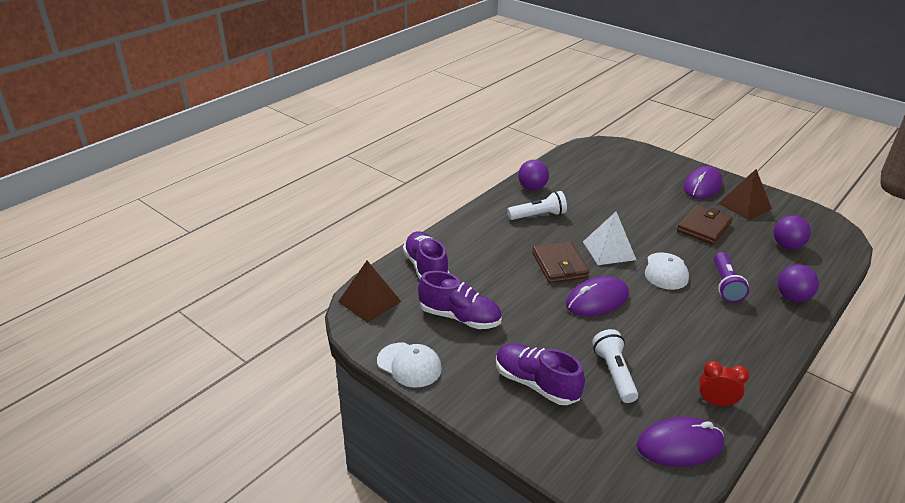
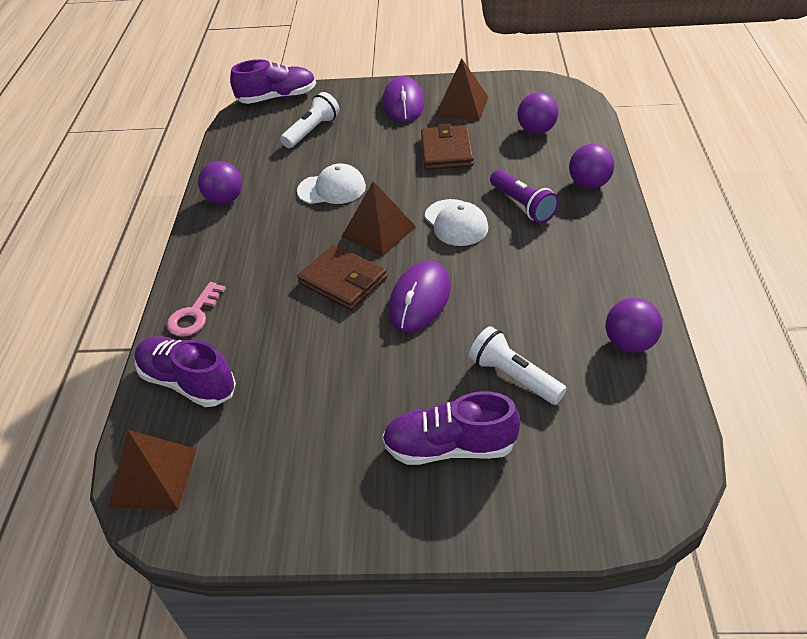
camera: 35 degrees left, 10 degrees up
white cap [377,343,442,388] -> white cap moved to [297,163,366,204]
purple shoe [418,271,502,329] -> purple shoe moved to [230,59,316,104]
white flashlight [507,191,567,220] -> white flashlight moved to [280,92,340,148]
white pyramid [583,212,636,265] -> brown pyramid [341,181,416,256]
purple mouse [637,417,724,467] -> none
red clock [699,361,749,406] -> purple ball [605,298,663,353]
none -> pink key [167,282,226,337]

